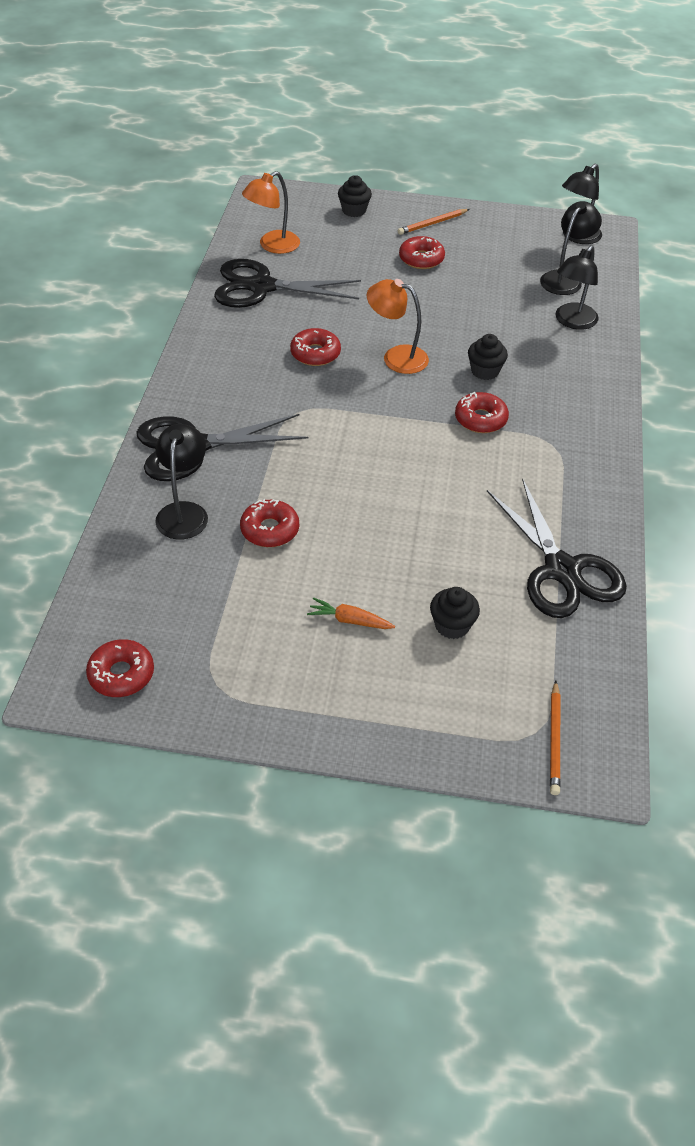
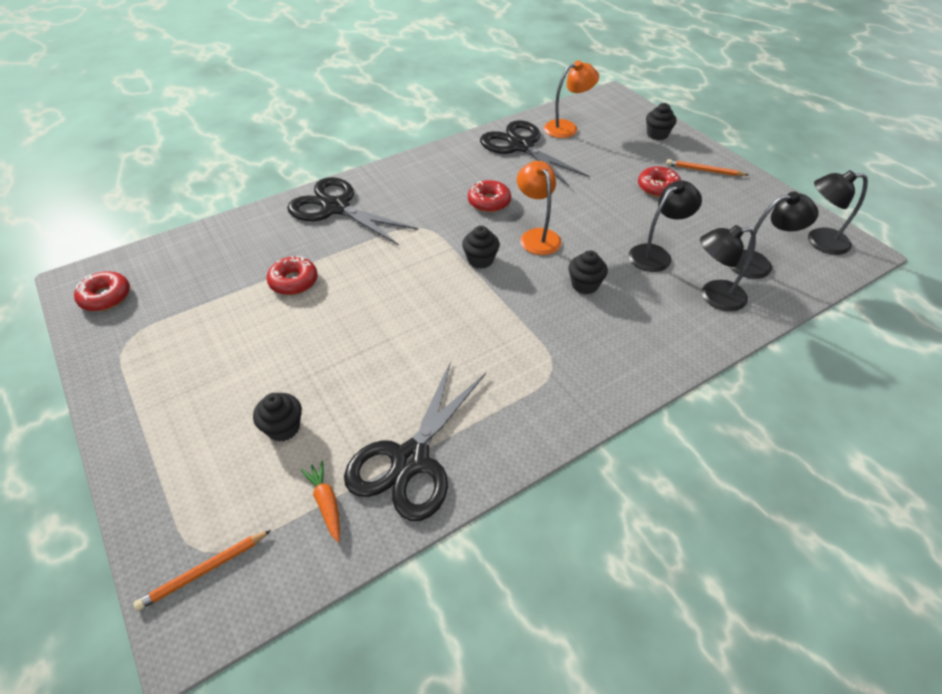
camera: 50 degrees right, 0 degrees up
black lamp [155,424,208,540] -> black lamp moved to [629,181,702,272]
orange lamp [242,171,300,254] -> orange lamp turned 150 degrees clockwise [544,60,599,138]
orange carrot [307,597,395,629] -> orange carrot moved to [301,460,340,542]
red donut [455,392,509,433] -> none
none -> black cupcake [462,226,500,268]

